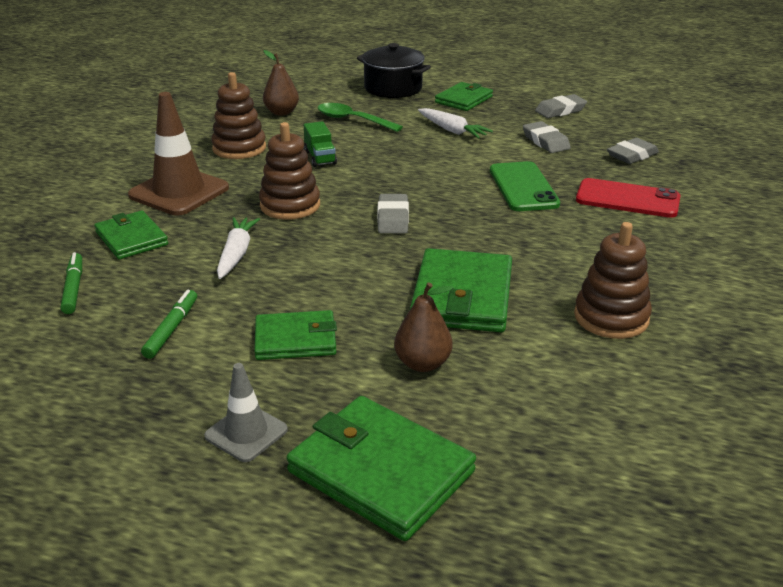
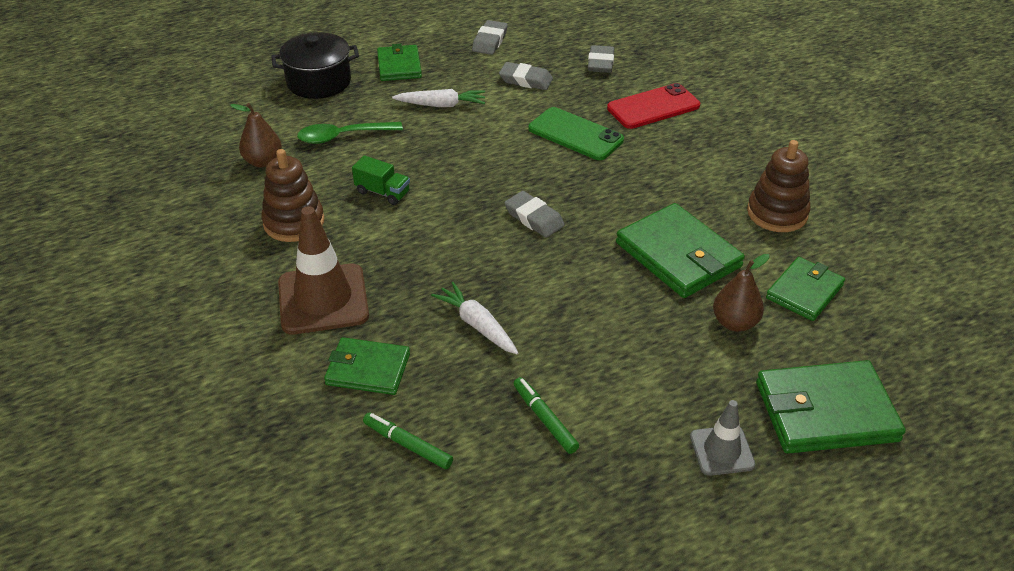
camera: 45 degrees left, 10 degrees up
green wallet [254,310,337,360] -> green wallet moved to [766,257,845,321]
brown stacking toy [259,122,320,220] -> none

